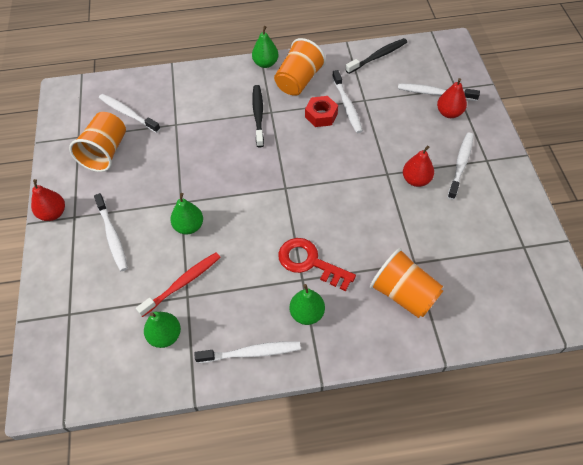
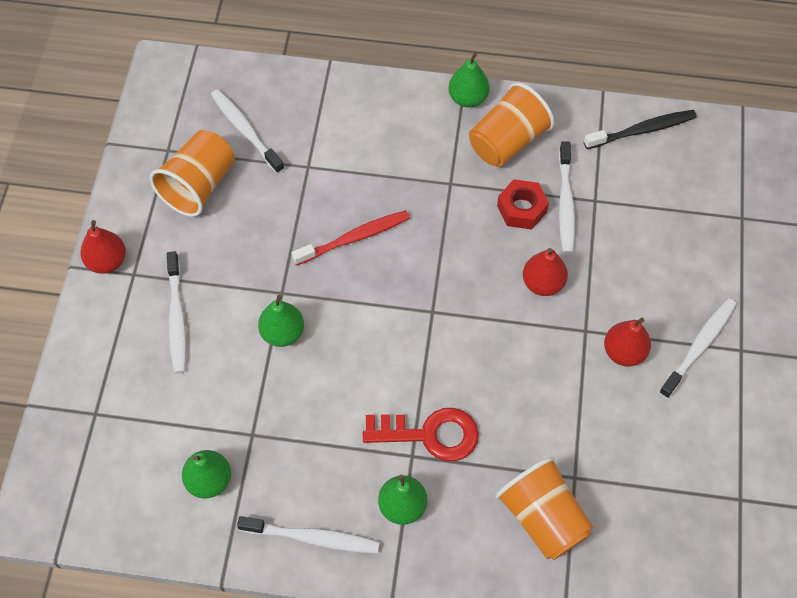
camera: 15 degrees right, 5 degrees up
red toothbrush [136,252,221,317] -> red toothbrush moved to [291,210,410,266]
black toothbrush [252,85,264,148] -> none
red key [278,238,356,291] -> red key turned 135 degrees clockwise [363,408,479,461]
white toothbrush [398,83,480,101] -> none
red pear [437,78,467,118] -> red pear moved to [523,248,568,296]

